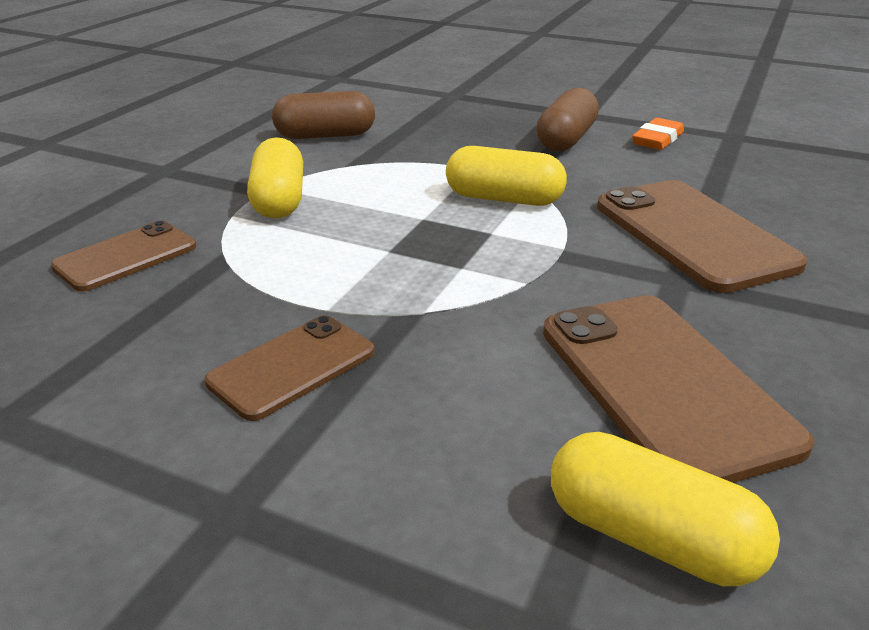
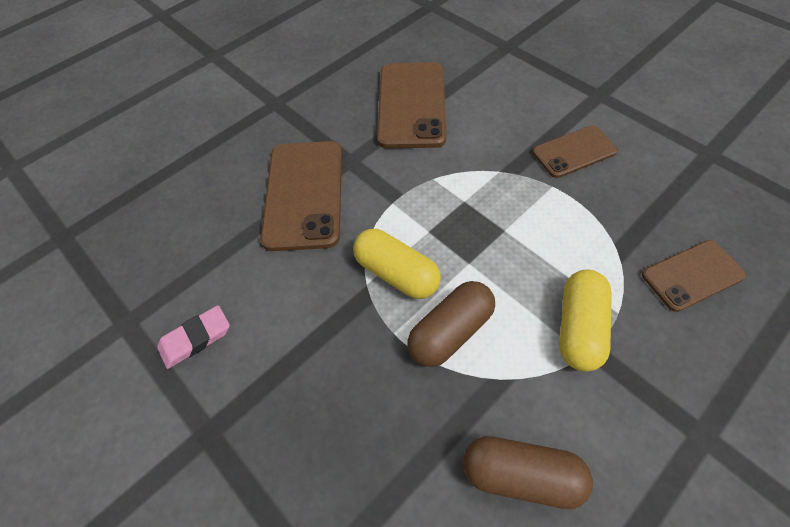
camera: 155 degrees left, 25 degrees up
brown capsule [536,88,599,151] -> brown capsule moved to [408,281,495,367]
yellow capsule [551,432,780,586] -> none
orange eraser [632,118,684,150] -> pink eraser [157,305,230,369]

